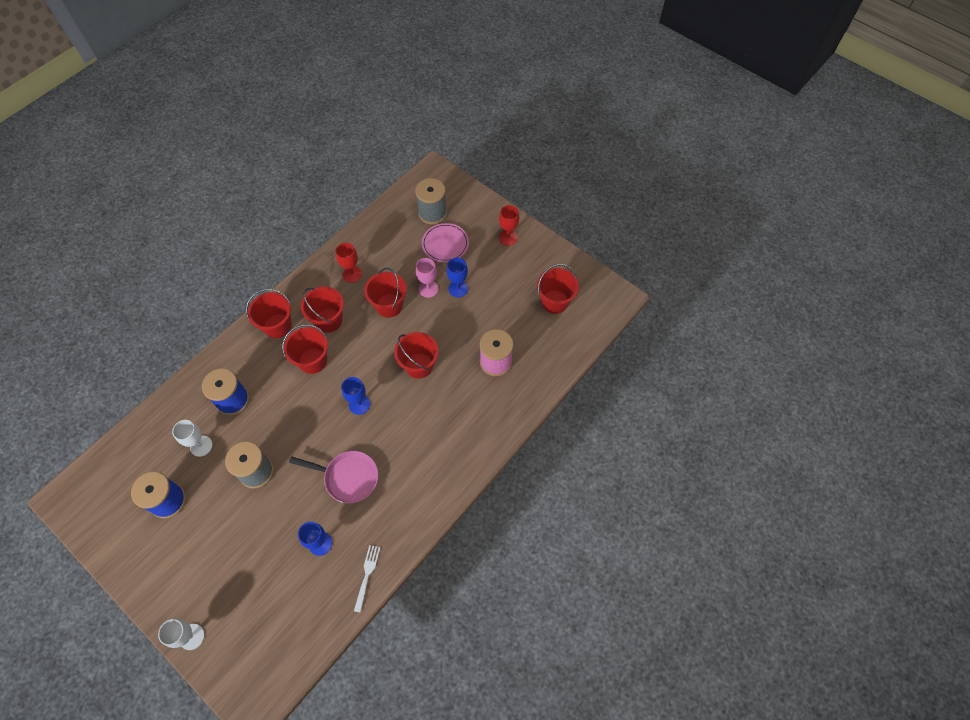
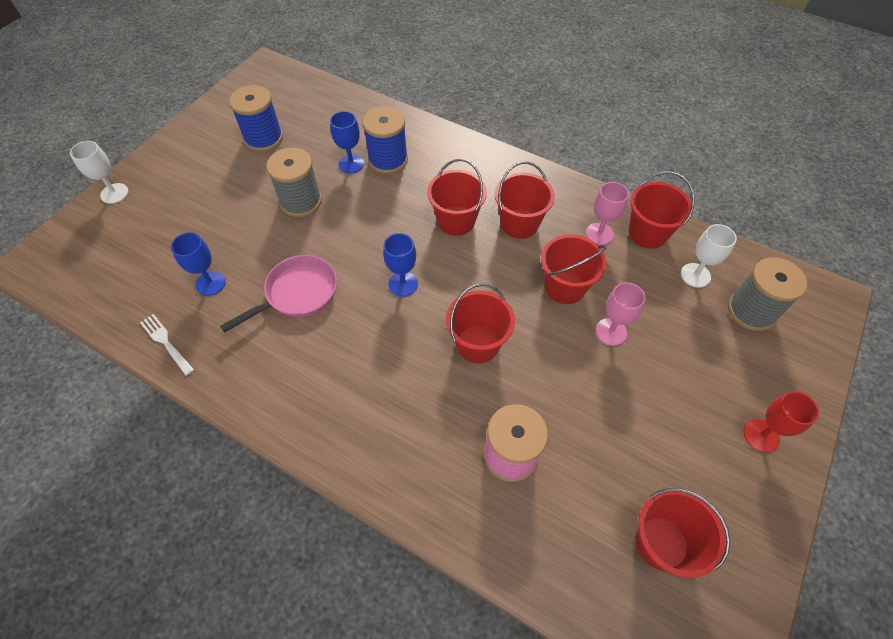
camera: 80 degrees right, 5 degrees down
white goblet [172,420,212,457] -> white goblet moved to [681,224,737,288]
red bucket [246,289,292,338] -> red bucket moved to [629,171,695,249]
pink pan [289,451,378,503] -> pink pan turned 135 degrees counterclockwise [220,255,337,333]
red goblet [335,243,362,283] -> pink goblet [586,182,629,245]
white fork [354,545,380,613] -> white fork turned 135 degrees counterclockwise [140,314,194,375]
pink plate [422,223,469,262] -> none
blue goblet [447,258,468,297] -> blue goblet moved to [330,111,364,173]

